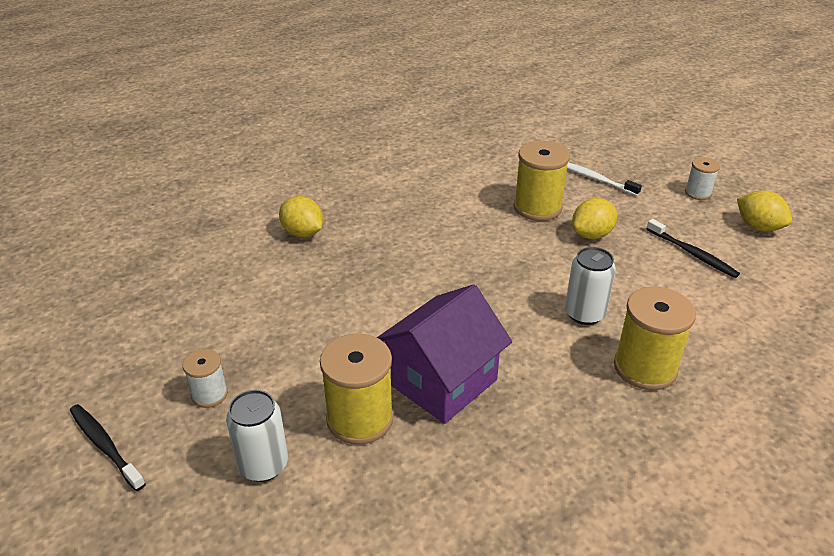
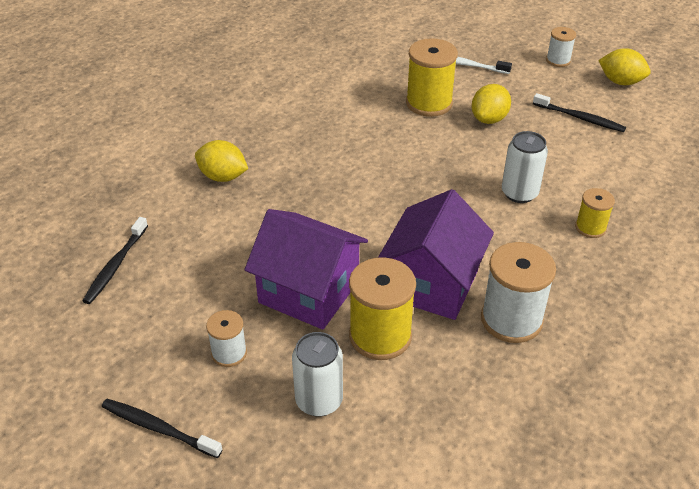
camera: 20 degrees left, 5 degrees up
yellow spool [614,287,696,390] -> yellow spool [575,188,615,238], size x0.55
none -> black toothbrush [83,217,148,304]
none -> purple house [244,209,368,330]
none -> white spool [481,242,556,343]

